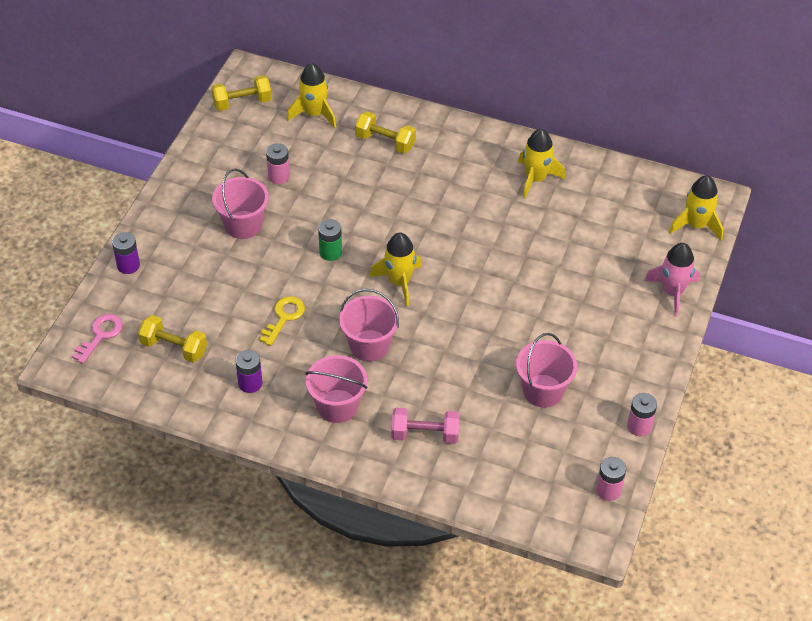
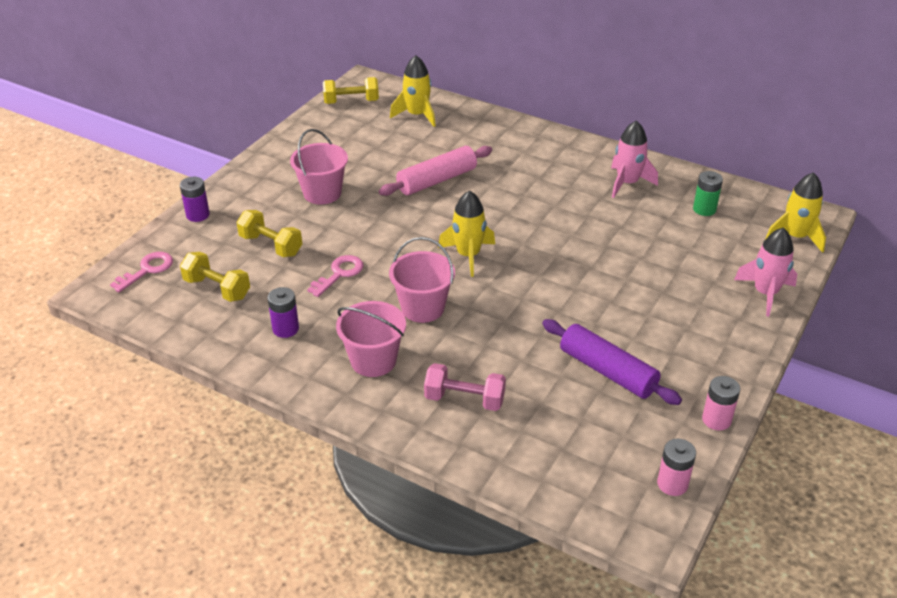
camera: 10 degrees right, 10 degrees down
yellow key [260,296,305,346] -> pink key [307,255,364,297]
pink battery [266,143,290,184] -> none
green battery [318,219,342,261] -> green battery moved to [693,171,723,216]
yellow dumbbell [355,111,416,153] -> yellow dumbbell moved to [236,210,302,257]
pink bucket [516,333,577,407] -> purple rolling pin [542,319,682,405]
yellow rocket [518,129,565,199] -> pink rocket [611,121,658,198]
none -> pink rolling pin [379,146,492,196]

